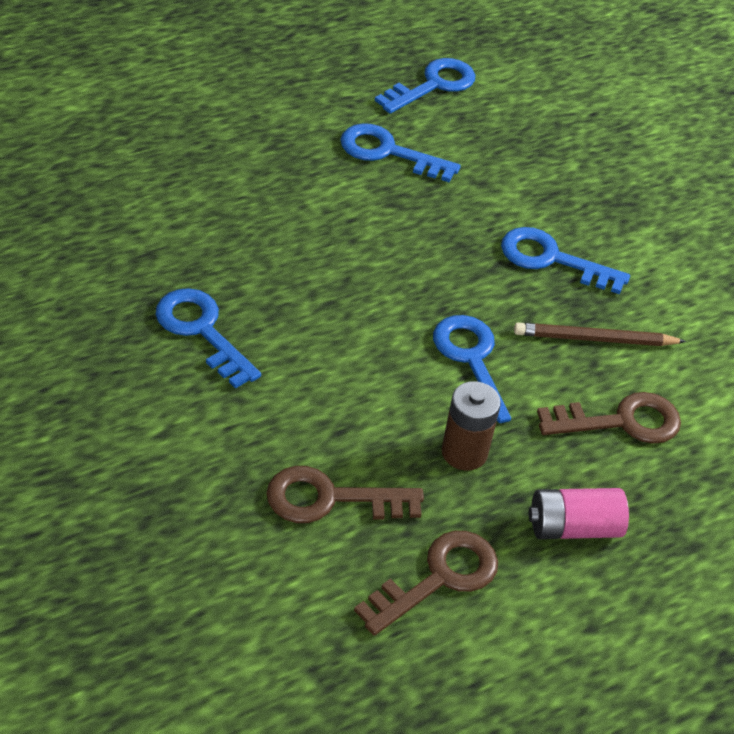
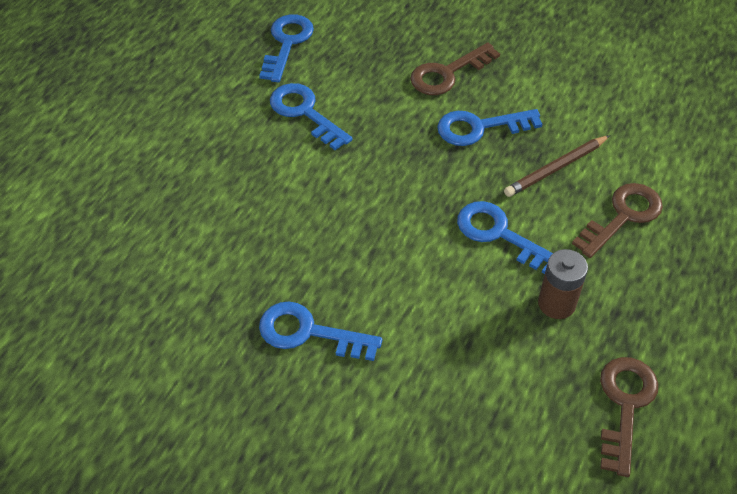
camera: 30 degrees left, 5 degrees up
brown key [266,466,424,523] -> brown key moved to [410,42,500,95]
blue key [340,123,461,183] -> blue key turned 60 degrees clockwise [270,83,353,150]
pink battery [529,488,629,539] -> none

